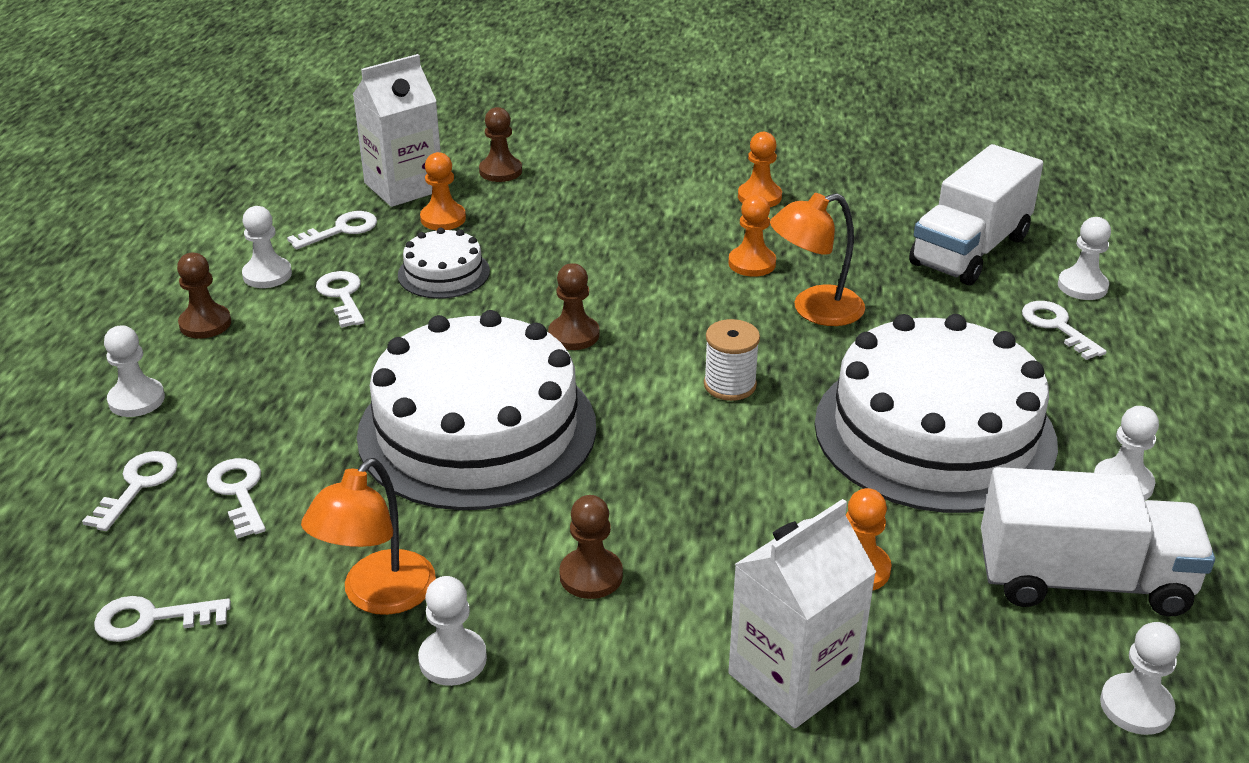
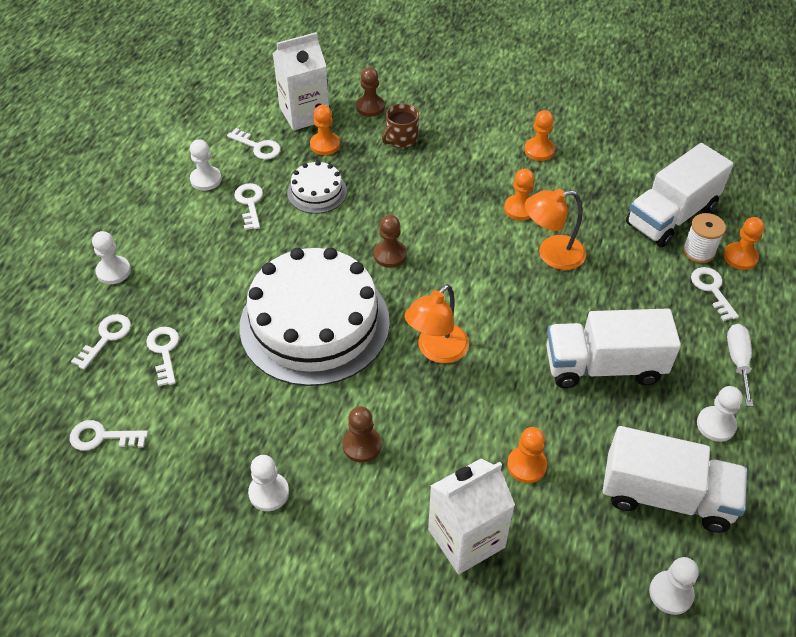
camera: 10 degrees right, 15 degrees up
brown pawn [177,253,231,339] -> none
white key [287,211,377,249] -> white key turned 60 degrees clockwise [227,128,281,160]
orange lamp [301,458,436,615] -> orange lamp moved to [405,284,469,363]
white spool [704,319,760,401] -> white spool moved to [683,213,726,263]
white cake [815,314,1058,513] -> white truck [546,308,681,388]
white pawn [1058,217,1111,300] -> orange pawn [724,217,765,270]
none -> brown mug [382,103,419,147]
none -> white screwdriver [727,324,753,407]

